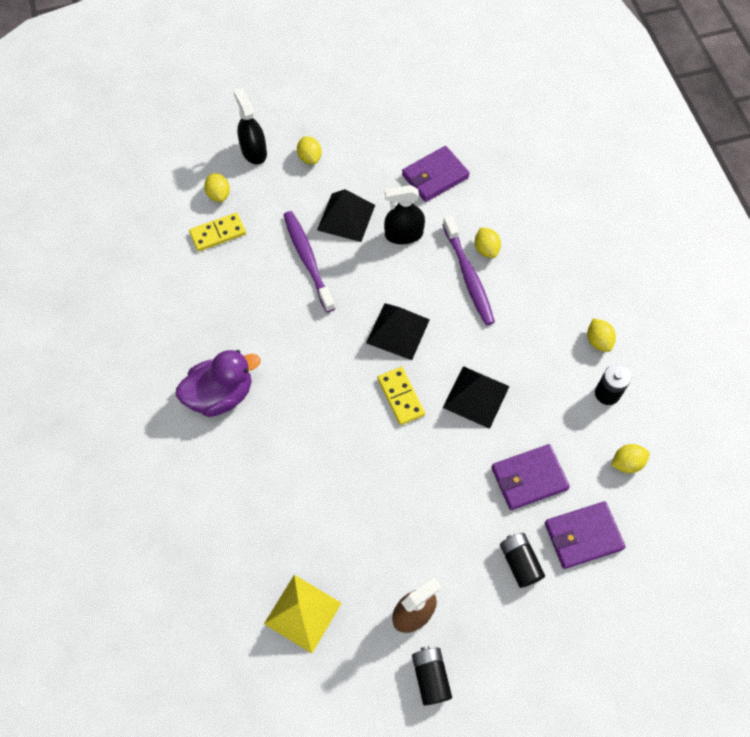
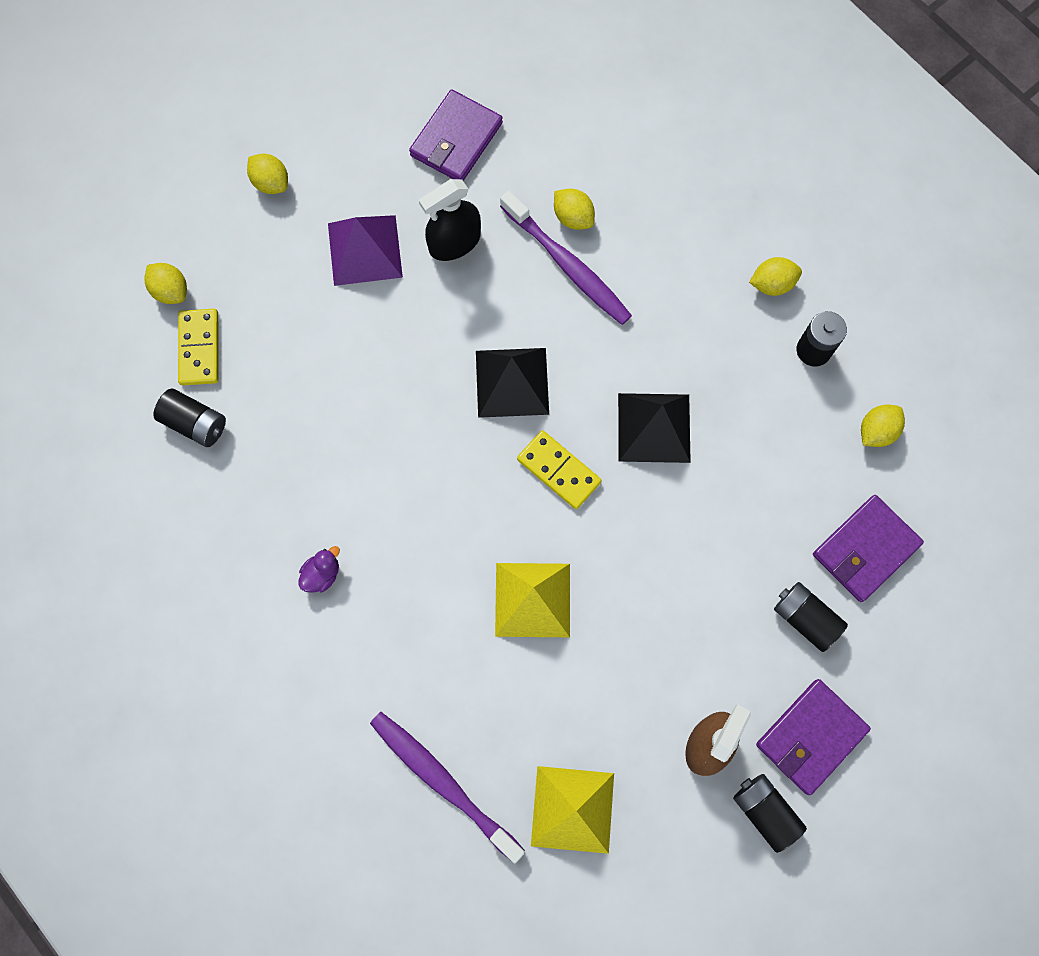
camera: 25 degrees left, 10 degrees up
purple duck [176,350,261,417] -> purple duck [299,546,340,593], size x0.43
yellow domino [189,213,246,251] -> yellow domino turned 45 degrees counterclockwise [178,309,219,385]
black spray bottle [233,88,267,165] -> none
purple toothbrush [284,211,335,312] -> purple toothbrush moved to [370,712,525,863]
black pyramid [317,189,375,242] -> purple pyramid [328,215,403,286]
purple wallet [491,444,570,510] -> purple wallet moved to [756,679,871,795]
yellow lemon [587,318,616,352] -> yellow lemon turned 60 degrees counterclockwise [749,257,802,296]
none -> black battery [153,388,226,447]
none -> yellow pyramid [495,563,570,637]

